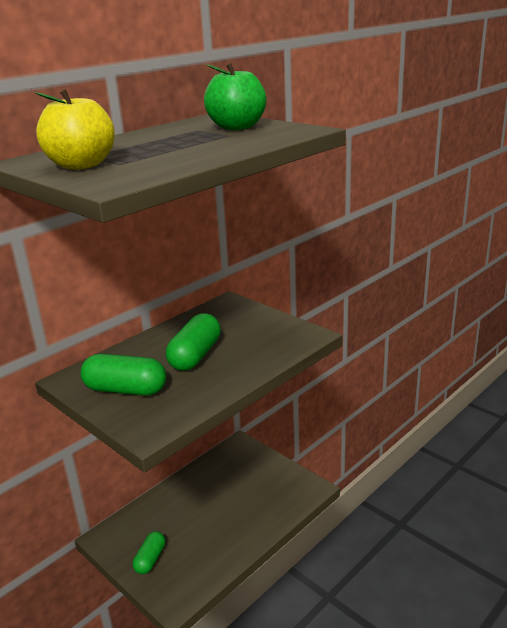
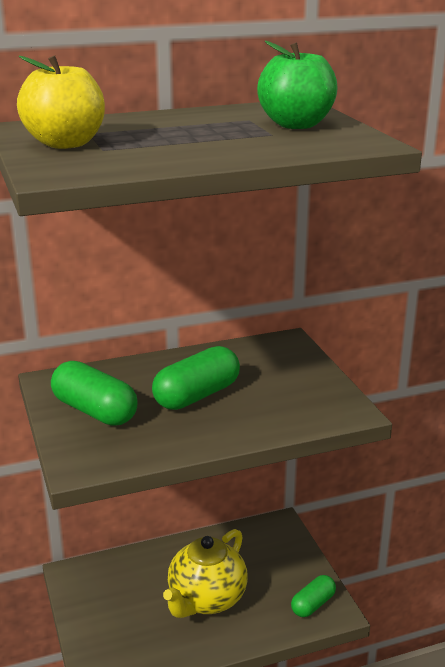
camera: 25 degrees right, 0 degrees up
green capsule [133,531,165,574] -> green capsule moved to [291,575,336,617]
none -> yellow teapot [163,529,248,618]

